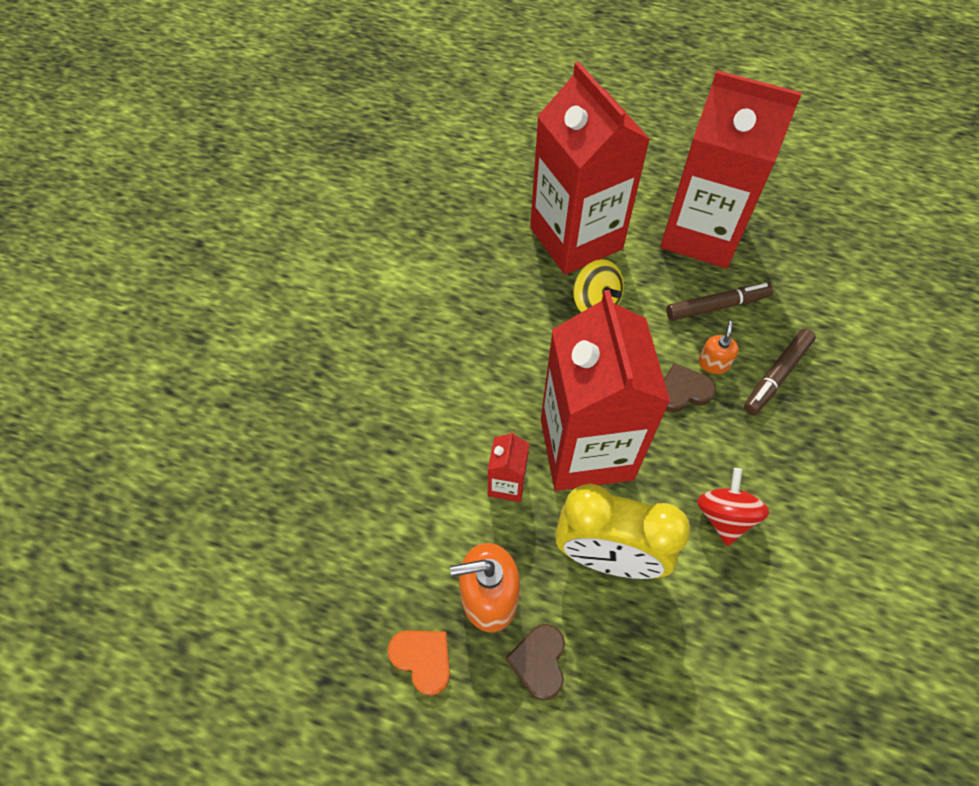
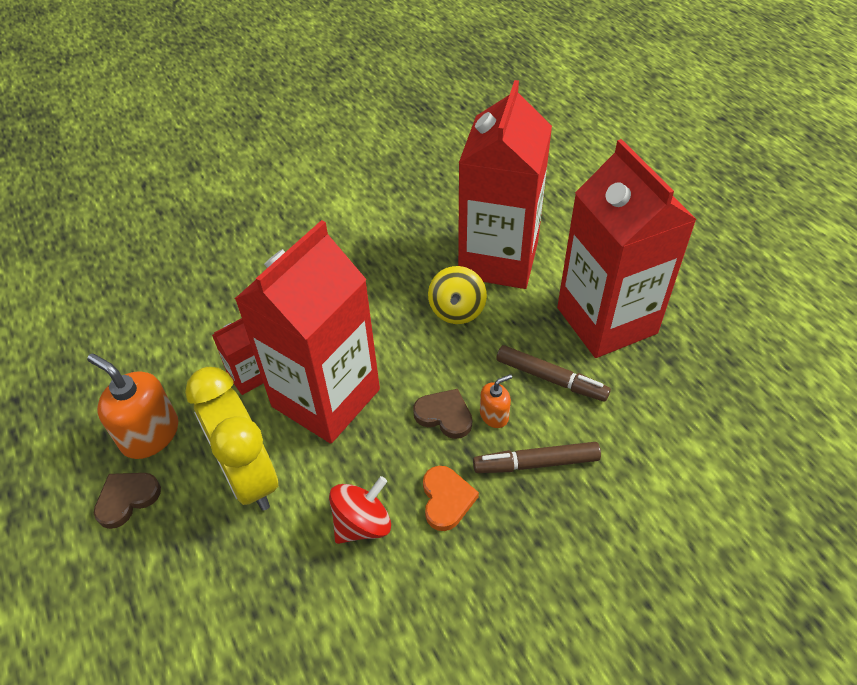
camera: 45 degrees right, 10 degrees down
orange heart [388,630,450,696] -> orange heart moved to [423,466,479,531]

